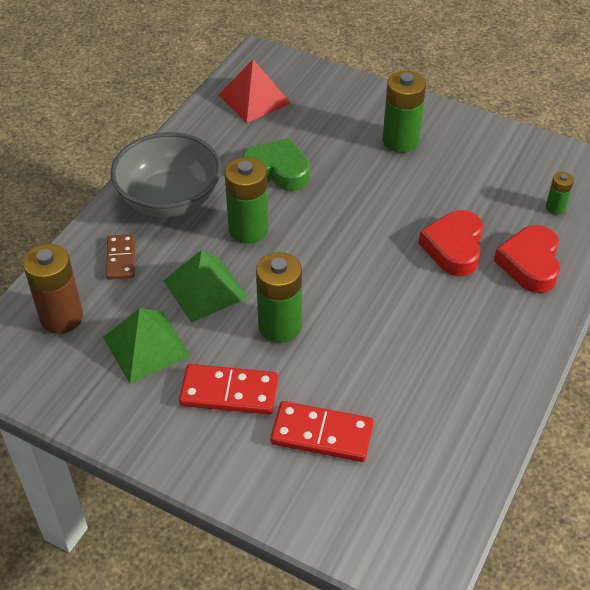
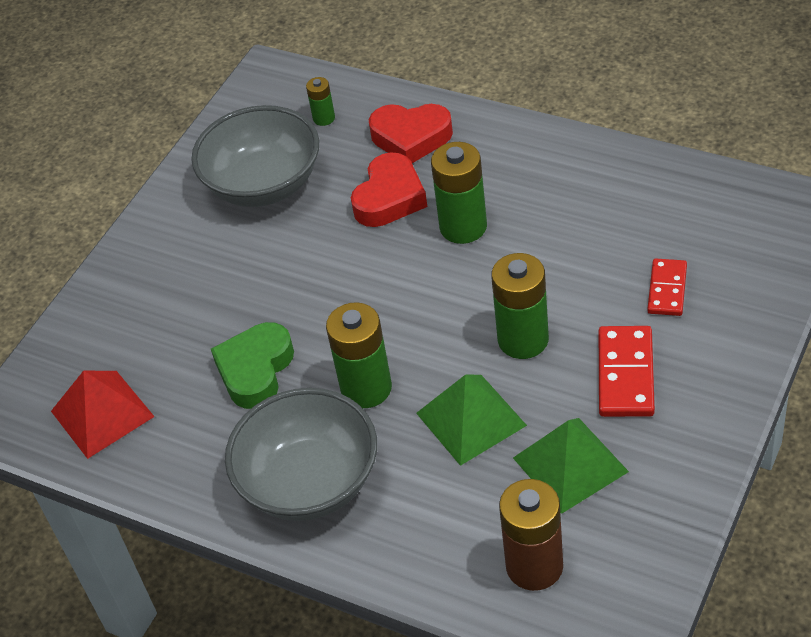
camera: 85 degrees left, 0 degrees up
brown domino [106,234,135,280] -> none
red domino [270,401,373,462] -> red domino [647,258,687,316], size x0.66
green battery [383,71,426,153] -> green battery moved to [431,142,487,244]
red heart [419,210,483,276] -> red heart turned 75 degrees counterclockwise [351,152,427,227]
none -> grey bowl [191,105,319,207]

